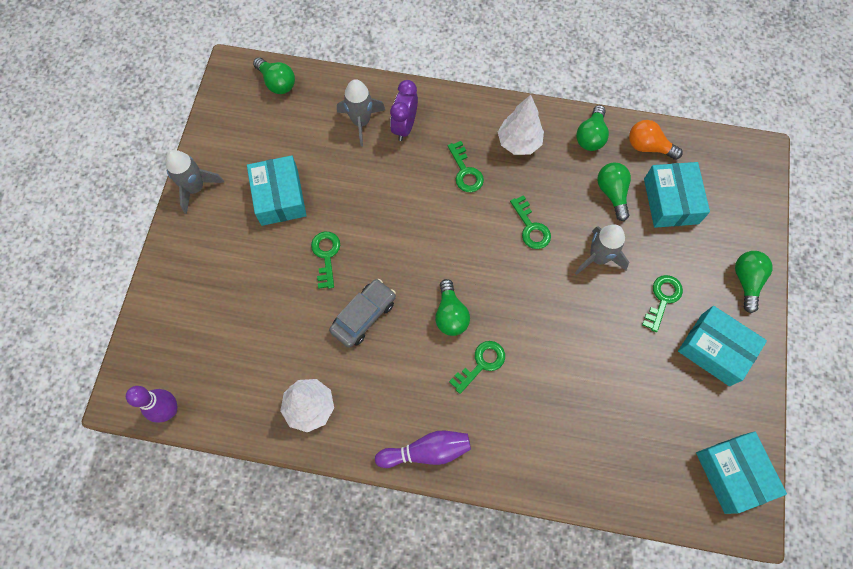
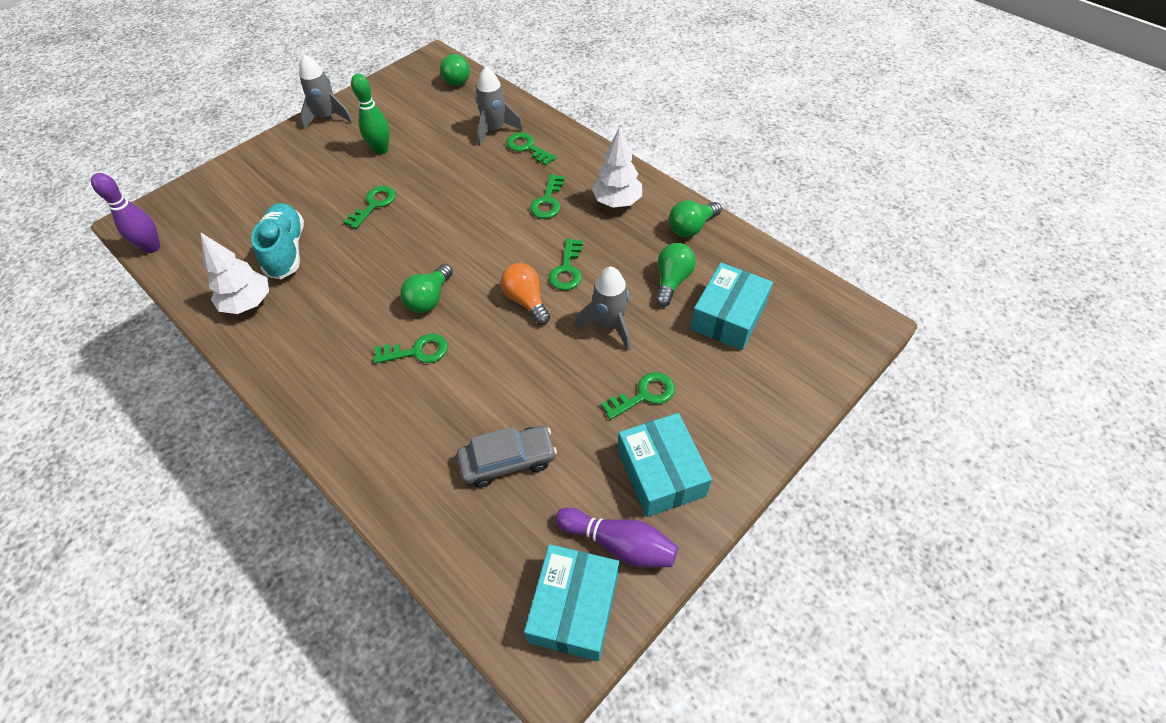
camera: 35 degrees right, 15 degrees down
turquoise box [247,155,307,226] -> green bowling pin [351,74,390,155]
grey car [329,279,396,348] -> grey car moved to [457,426,557,487]
purple bowling pin [375,431,471,468] -> purple bowling pin moved to [555,508,678,567]
purple clock [390,80,418,141] -> green key [506,132,556,166]
orange light bulb [629,120,683,160] -> orange light bulb moved to [501,263,550,325]
green light bulb [735,251,773,313] -> none
none -> turquoise shoe [251,203,304,279]

